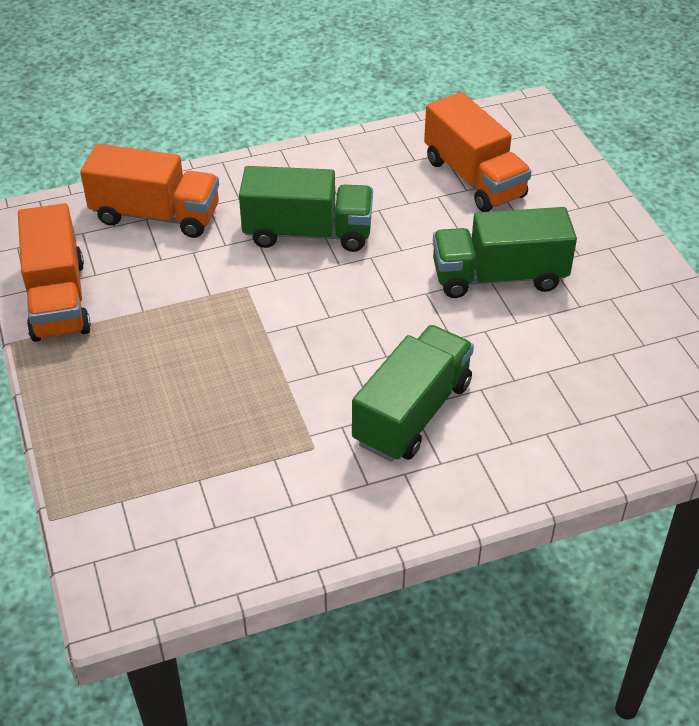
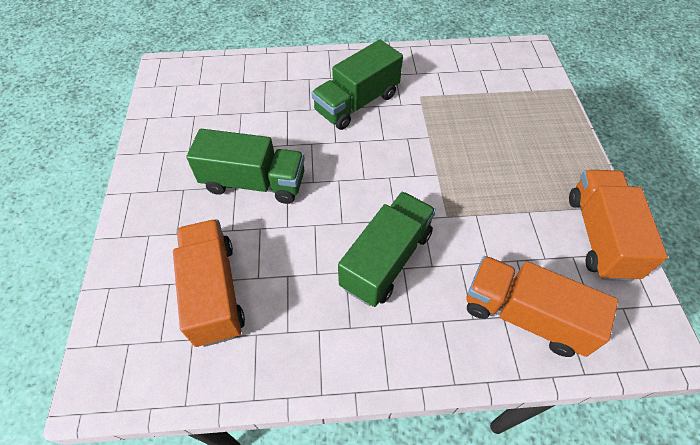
camera: 165 degrees left, 10 degrees up
green truck [239,166,373,252] -> green truck turned 105 degrees clockwise [338,192,436,307]

